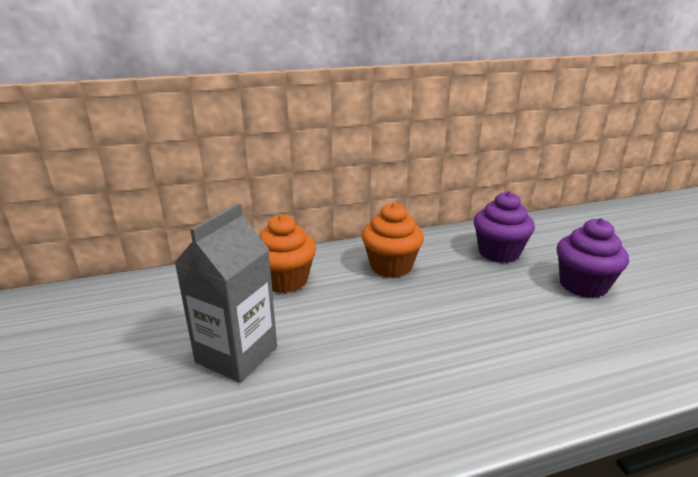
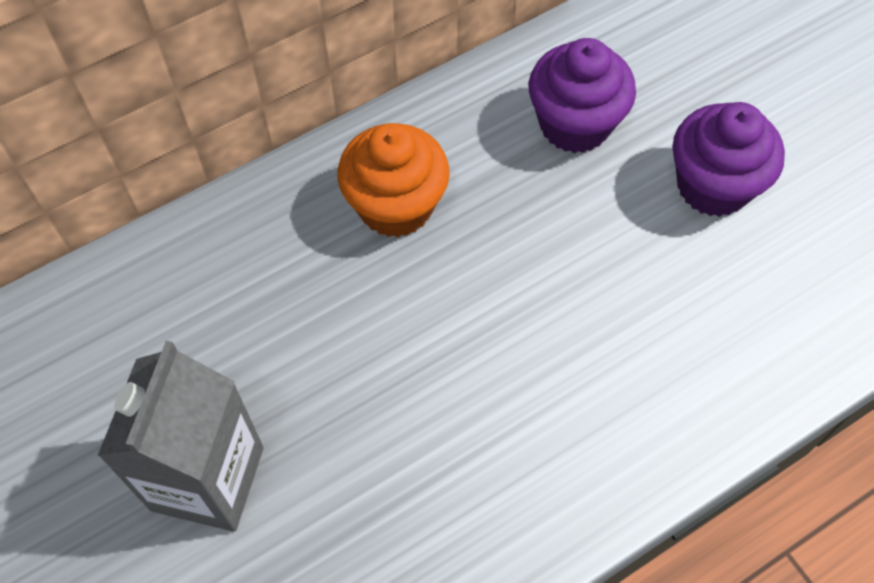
camera: 15 degrees left, 35 degrees up
orange cupcake [259,214,316,293] -> none

